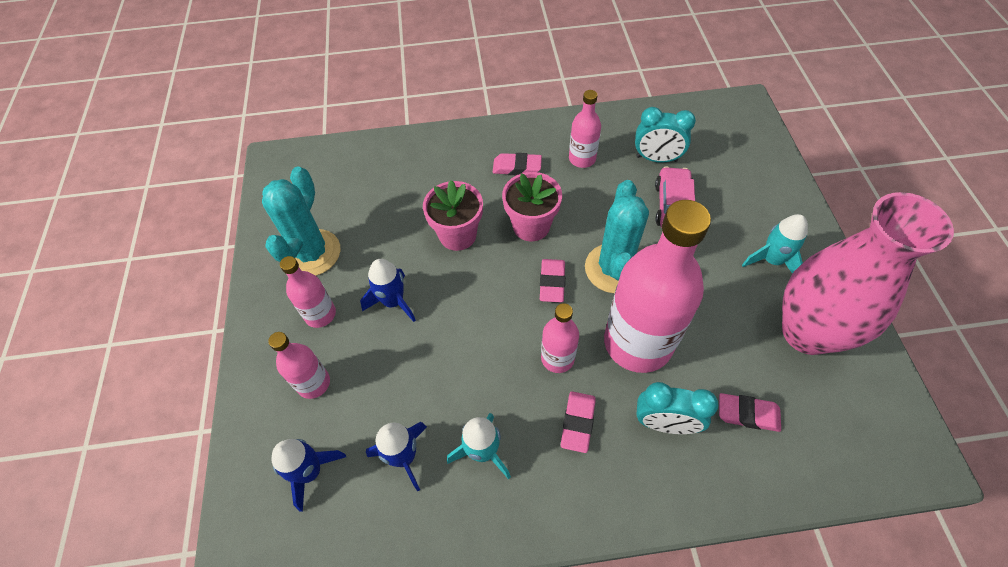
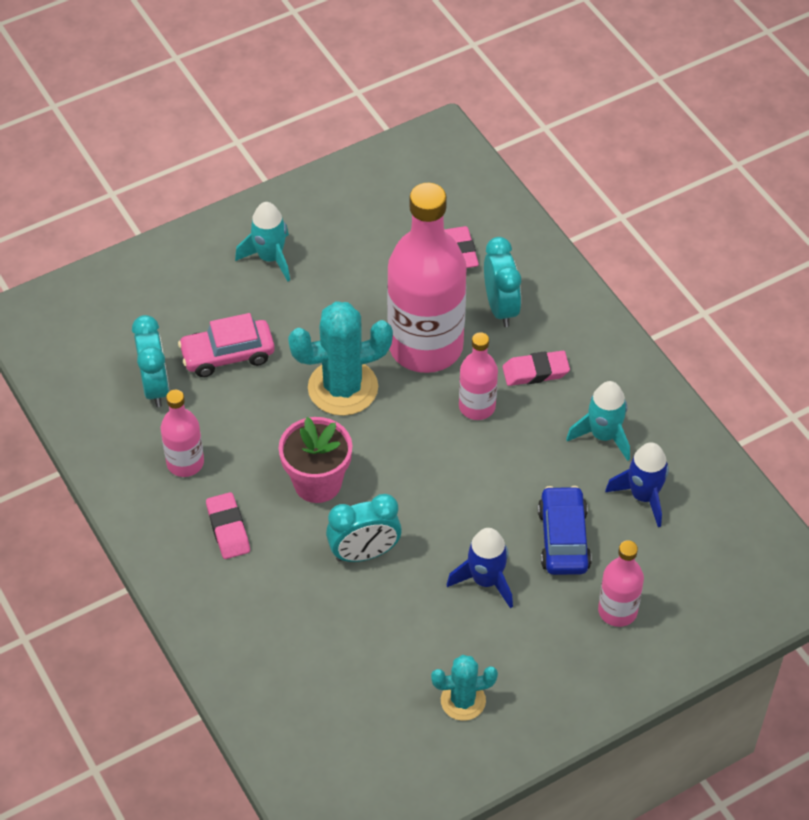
camera: 115 degrees left, 5 degrees down
turquoise cactus [262,166,340,276] -> turquoise cactus [431,655,498,721], size x0.58
blue rocket [271,439,346,512] -> none
pink bottle [280,256,336,328] -> none
pink flower pot [423,180,483,251] -> turquoise clock [326,494,402,562]
pink eraser [540,259,565,302] -> none
pink vase [782,192,954,355] -> none
none -> blue car [538,486,592,575]

